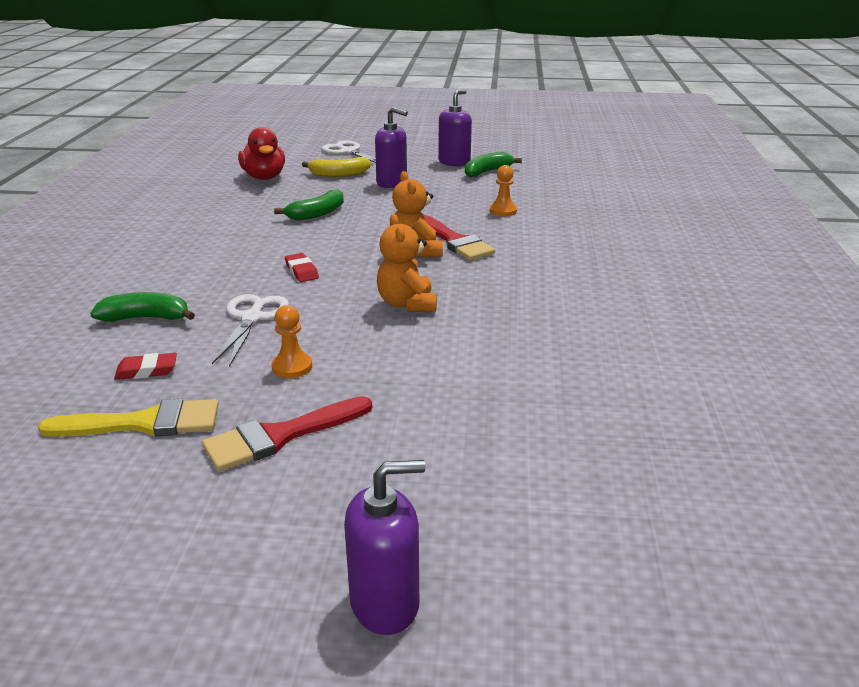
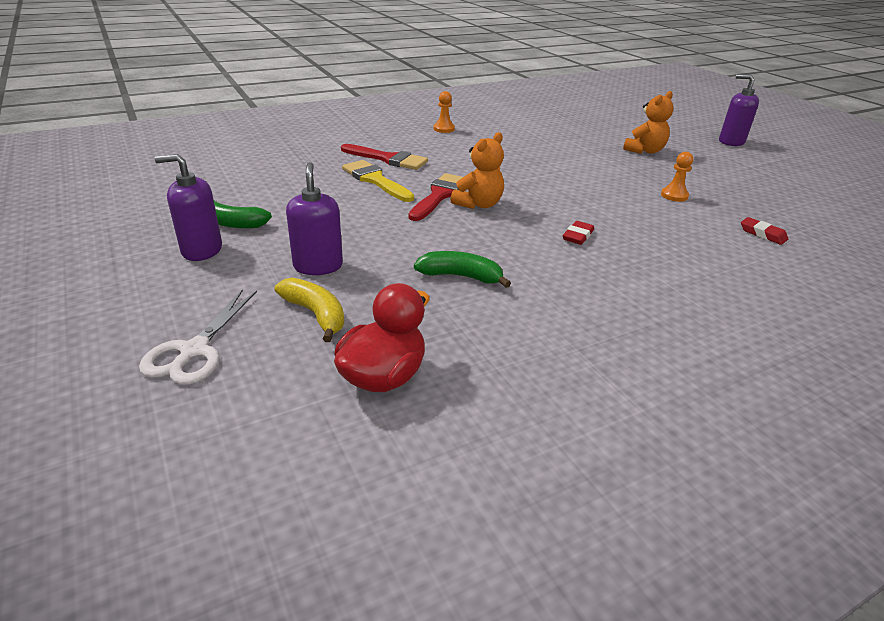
camera: 125 degrees left, 5 degrees up
yellow brush [38,399,219,437] -> yellow brush moved to [342,160,414,202]
green banana [90,292,195,322] -> none
red brush [202,396,372,471] -> red brush moved to [341,144,428,170]
white scissors [212,294,289,367] -> none
orange teddy bear [377,214,437,312] -> orange teddy bear moved to [623,91,674,154]
orange pawn [490,165,517,216] -> orange pawn moved to [433,91,455,133]

